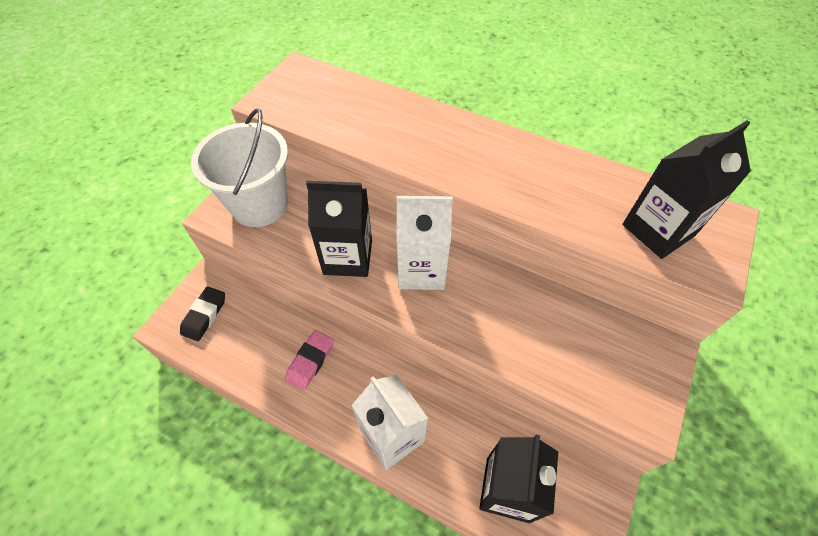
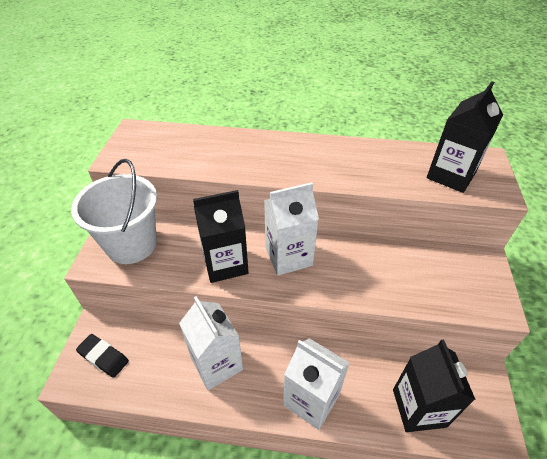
camera: 20 degrees left, 10 degrees down
black eraser [180,286,225,341] -> black eraser turned 60 degrees counterclockwise [76,334,129,378]
pink eraser [285,330,334,390] -> white carton [179,296,243,390]

